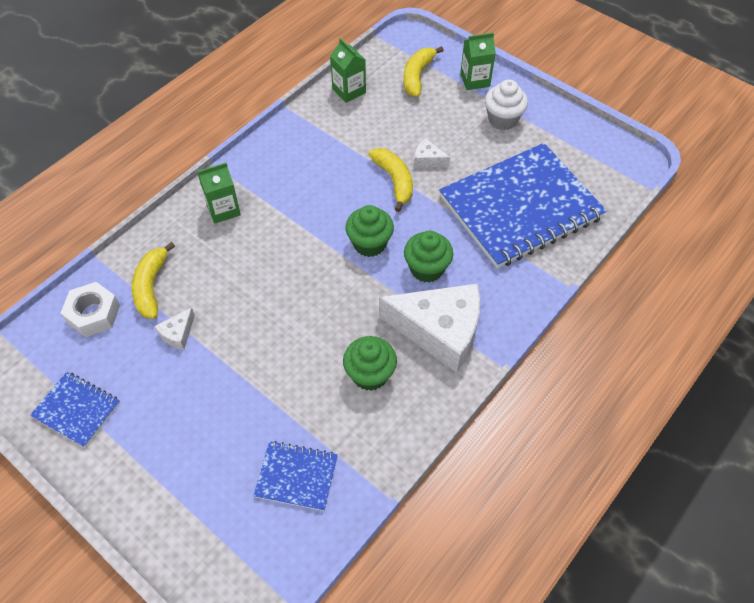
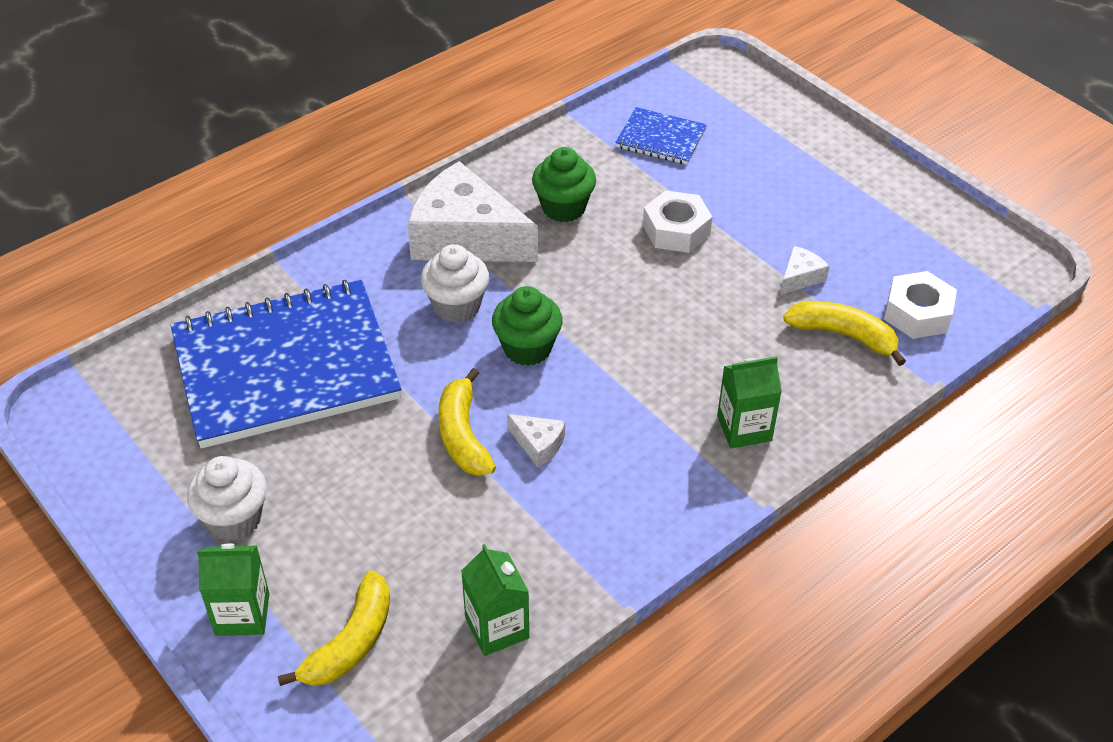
camera: 170 degrees left, 10 degrees down
blue notebook [30,372,120,447] -> none
yellow banana [131,242,175,319] -> yellow banana turned 75 degrees counterclockwise [783,301,906,366]
green cupcake [404,231,453,283] -> white cupcake [421,244,490,323]
white cheese [414,138,450,167] -> white cheese moved to [507,414,565,467]
none -> white nut [643,190,712,253]

